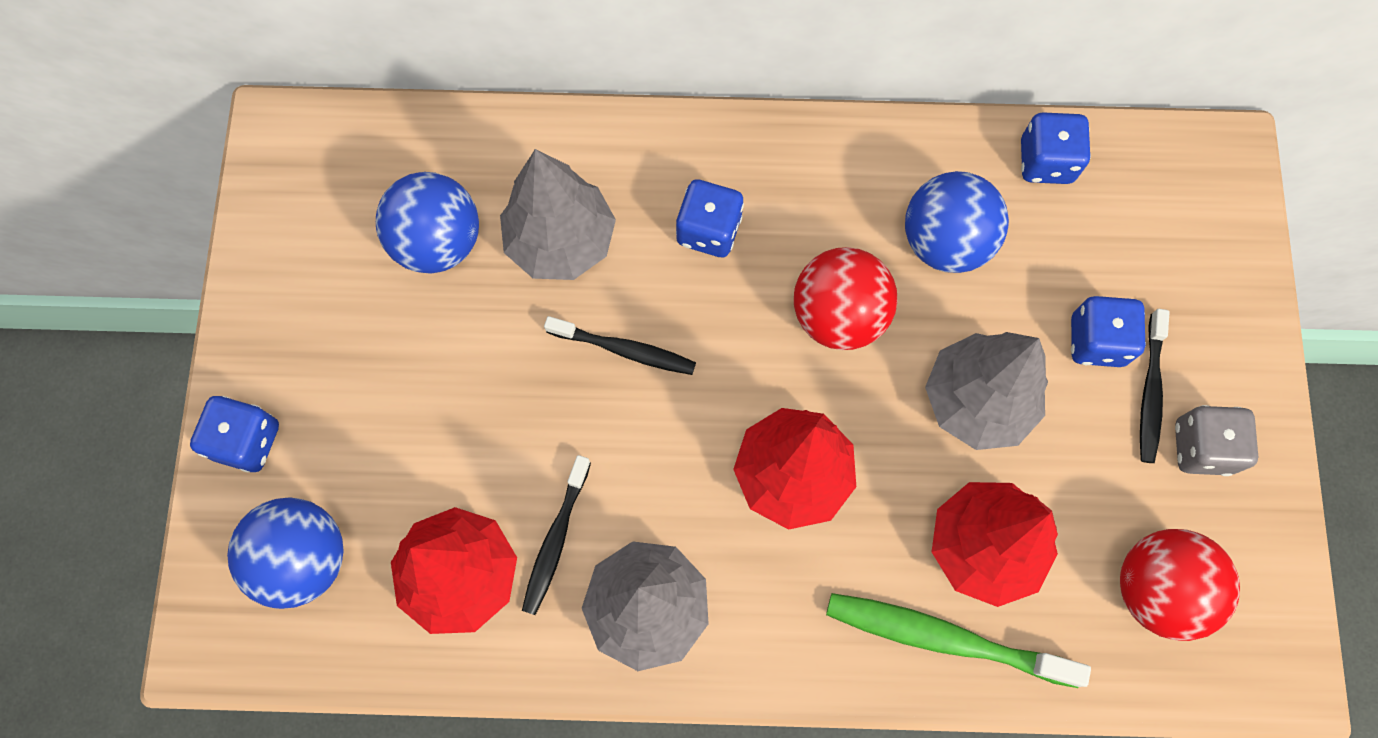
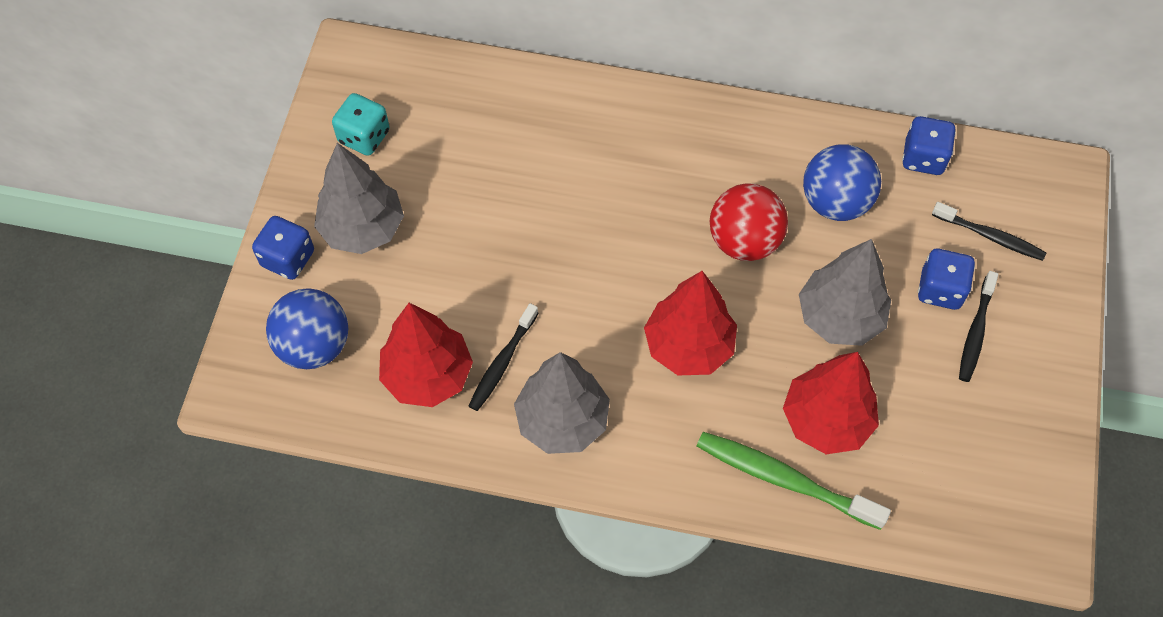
camera: 10 degrees right, 10 degrees down
blue ball [376,172,479,274] -> none
grey tree [500,149,616,280] -> grey tree moved to [314,143,404,254]
black toothbrush [544,316,696,375] -> black toothbrush moved to [932,202,1046,261]
blue dice [676,180,744,257] -> none
red ball [1120,529,1240,641] -> none
grey dice [1175,405,1258,476] -> none
none -> turquoise dice [332,93,390,156]

